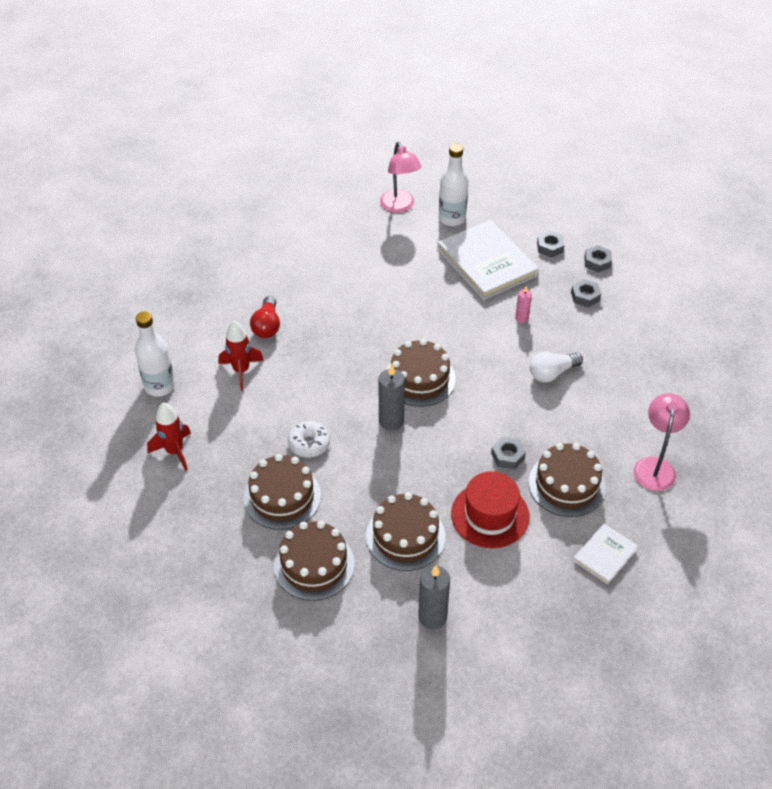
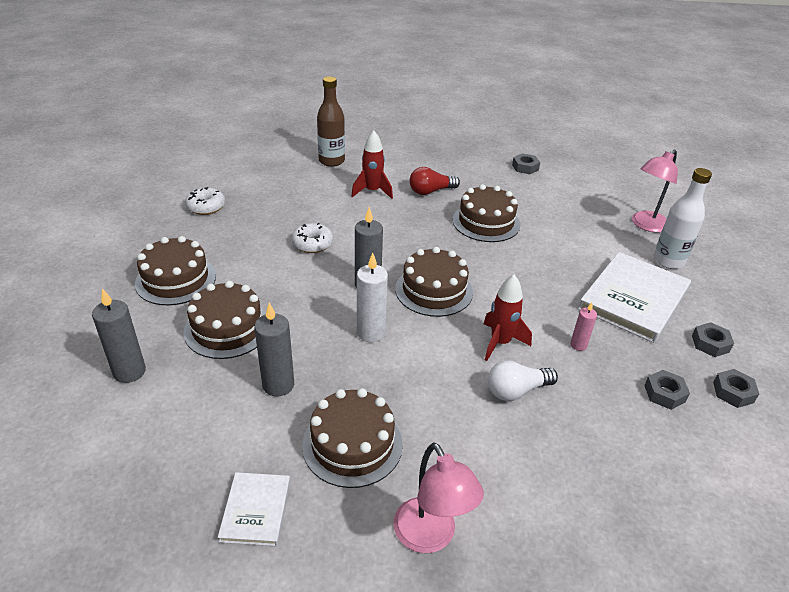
camera: 65 degrees right, 10 degrees down
white bottle [135,311,175,397] -> brown bottle [317,76,345,167]
red rocket [147,402,191,471] -> red rocket moved to [484,275,532,361]
brown cake [244,454,321,530] -> brown cake moved to [453,184,520,242]
red hat [451,471,529,548] -> grey candle [254,303,294,397]
grey nut [491,437,526,469] -> grey nut moved to [512,153,540,174]
white light bulb [530,352,583,382] -> white light bulb turned 60 degrees counterclockwise [488,360,558,401]
white book [573,524,638,584] -> white book turned 75 degrees clockwise [218,472,290,546]
pink lamp [633,393,690,491] -> pink lamp turned 75 degrees clockwise [393,443,484,553]
none -> white donut [185,187,225,215]
none -> white candle [357,253,388,342]

